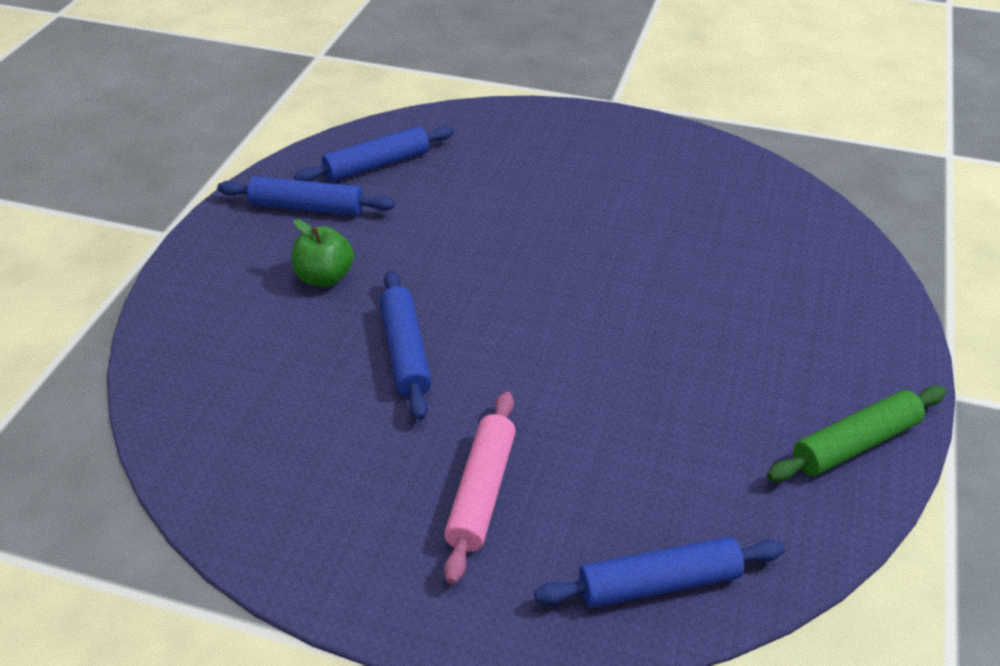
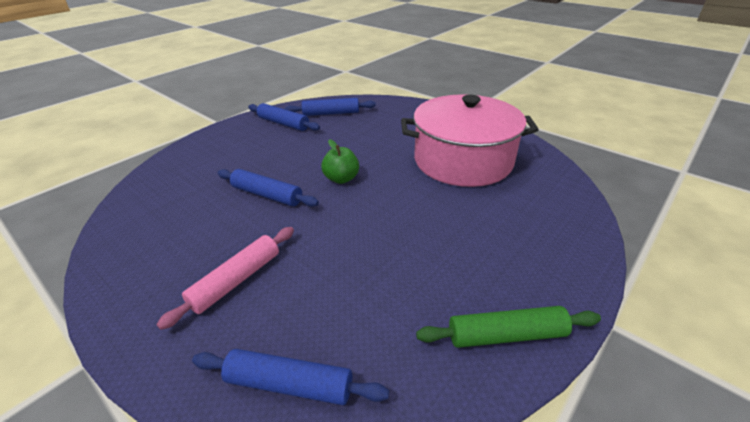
camera: 25 degrees right, 5 degrees down
green apple [292,219,354,287] -> green apple moved to [321,139,359,184]
blue rolling pin [380,270,431,420] -> blue rolling pin turned 75 degrees counterclockwise [217,169,319,207]
none -> pink pot [401,94,539,187]

